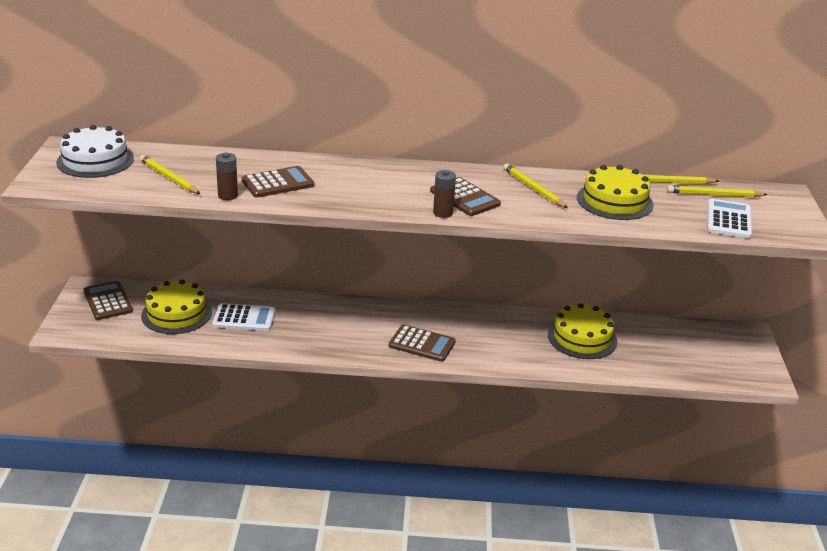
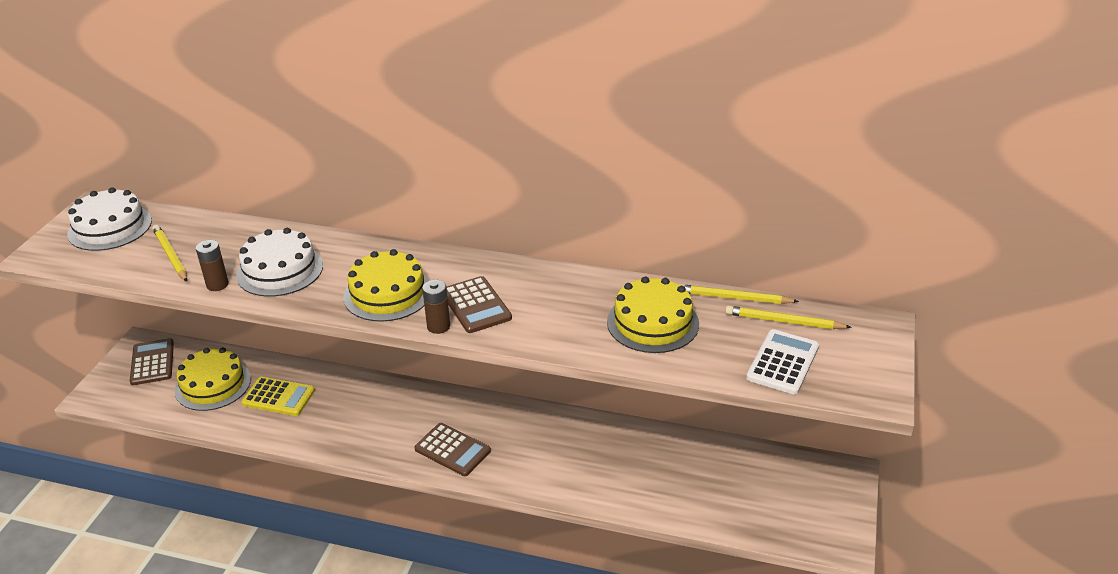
camera: 15 degrees right, 5 degrees up
white calculator [212,303,276,331] -> yellow calculator [241,377,315,416]
brown calculator [242,166,314,198] -> white cake [236,228,323,297]
yellow pencil [504,164,568,208] -> none
yellow cake [548,303,617,359] -> yellow cake moved to [343,249,429,322]

